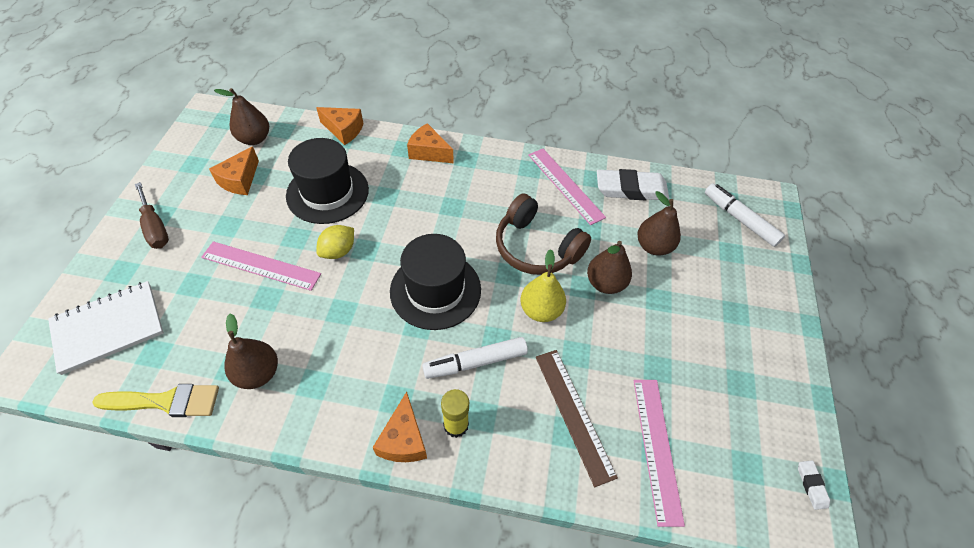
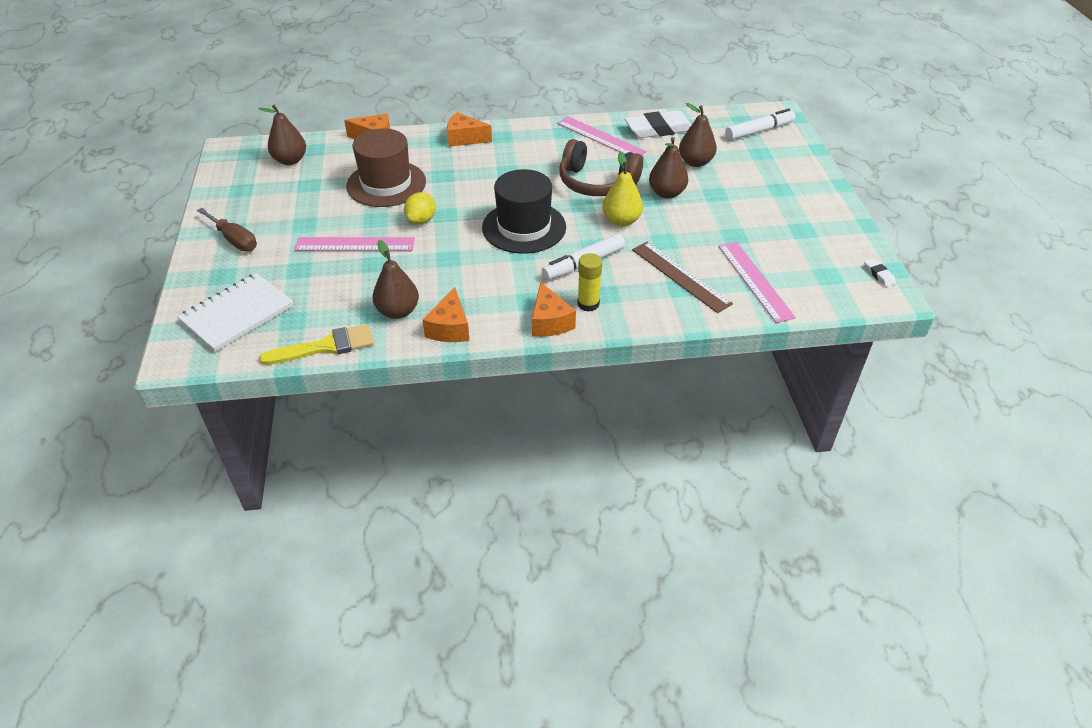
camera: 15 degrees left, 10 degrees down
orange cheese [209,147,259,195] -> orange cheese moved to [422,287,470,342]
black hat [286,138,369,224] -> brown hat [346,128,426,207]
white marker [705,184,785,247] -> white marker turned 120 degrees clockwise [725,108,795,141]

